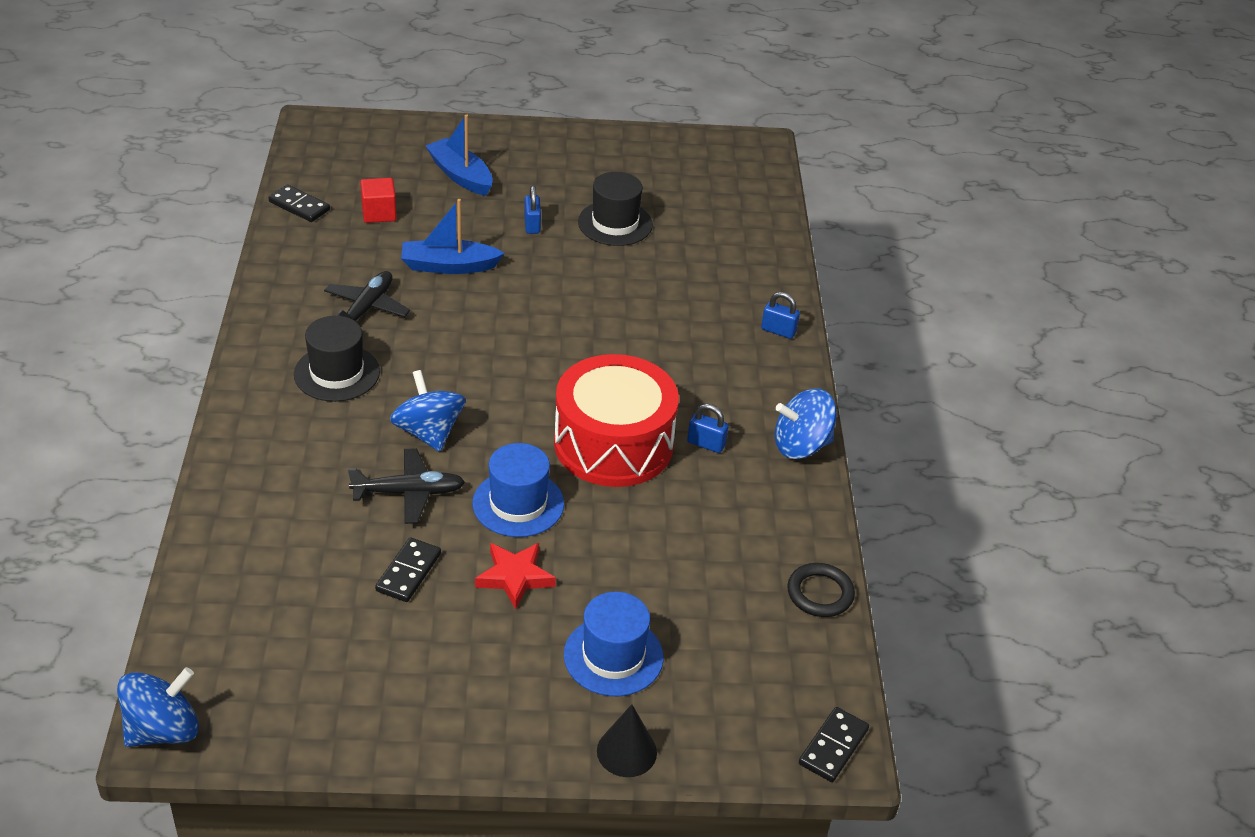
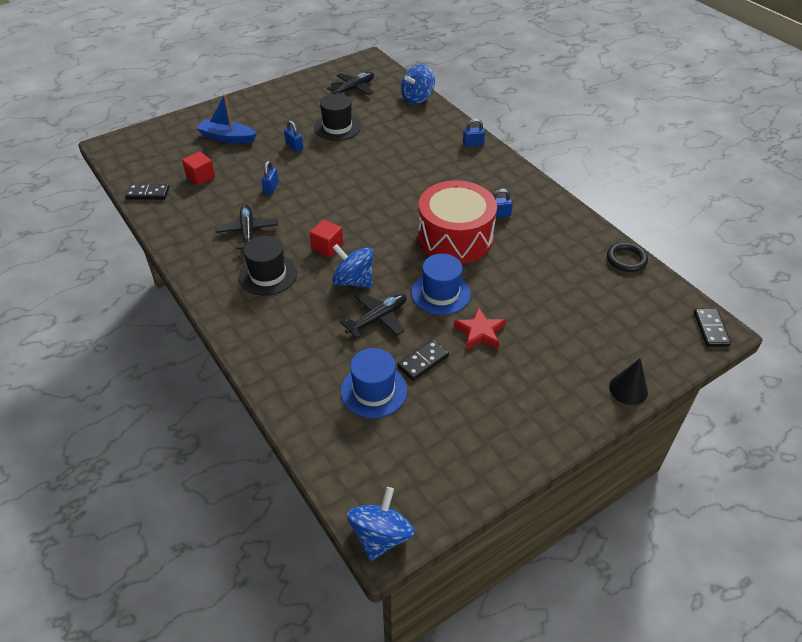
camera: 30 degrees left, 5 degrees up
black domino [375,537,441,602] -> black domino turned 60 degrees clockwise [397,340,449,381]
blue boat [401,199,504,274] -> blue padlock [261,161,278,194]
blue hat [564,592,664,696] -> blue hat moved to [340,348,407,418]
blue spinning top [775,389,837,459] -> blue spinning top moved to [401,64,435,104]
none -> red cube [309,219,343,257]
none -> black plane [327,72,374,95]

